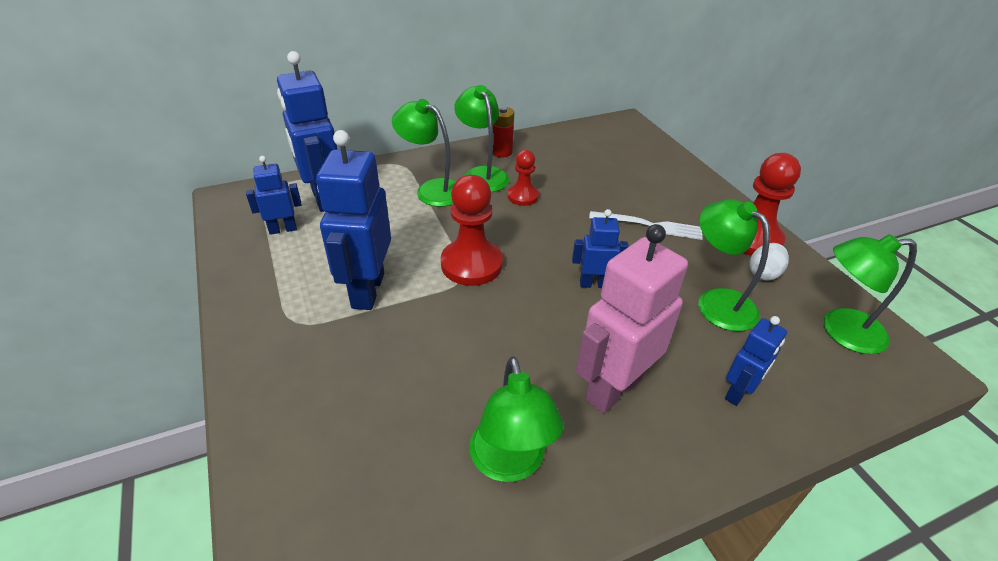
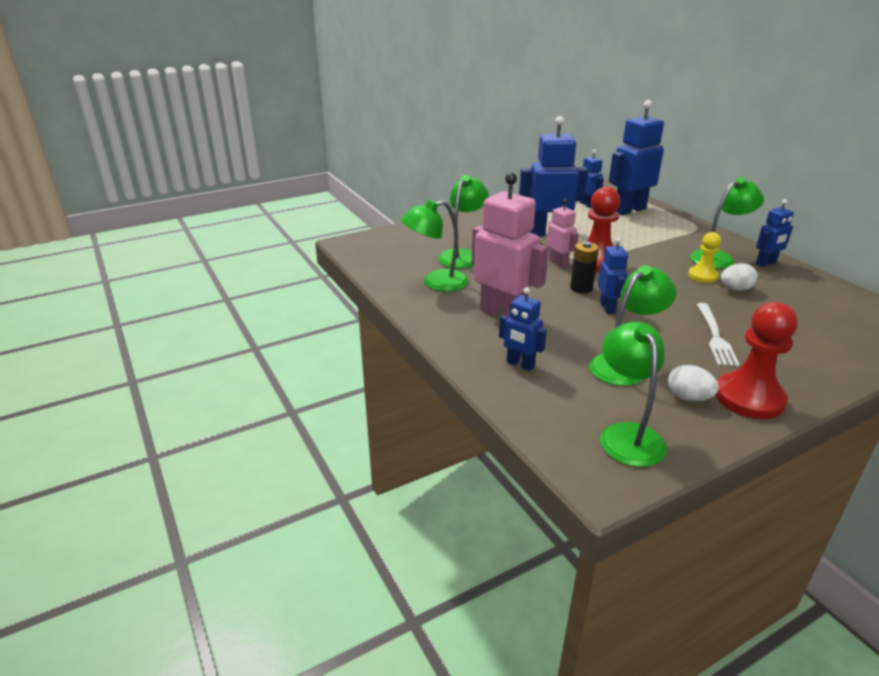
camera: 85 degrees right, 10 degrees down
green lamp [392,99,456,207] -> green lamp moved to [438,175,489,268]
red battery [493,106,514,158] -> blue robot [756,199,794,267]
red pawn [508,150,539,206] -> yellow pawn [688,232,721,283]
none -> pink robot [547,199,579,268]
none -> black battery [570,241,599,293]
none -> white egg [721,264,758,291]

